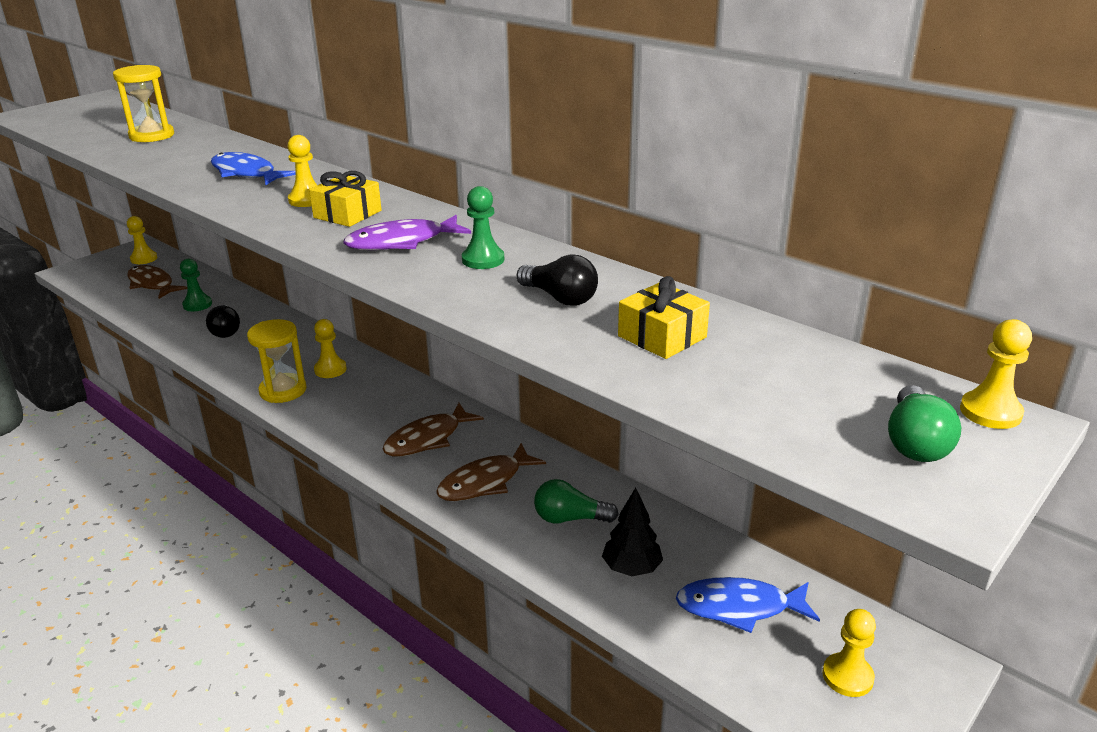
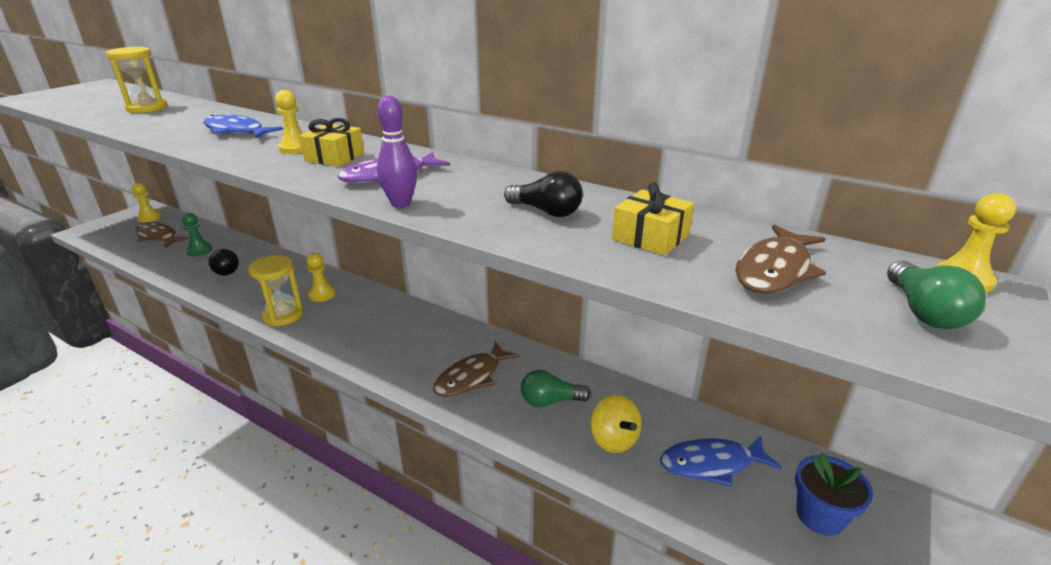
camera: 10 degrees left, 0 degrees up
brown fish [383,403,484,457] -> brown fish moved to [735,225,826,294]
green pawn [462,186,504,269] -> none
black tree [602,488,663,576] -> yellow spinning top [590,395,642,453]
yellow pawn [822,609,876,697] -> blue flower pot [795,452,873,536]
none -> purple bowling pin [377,95,417,208]

